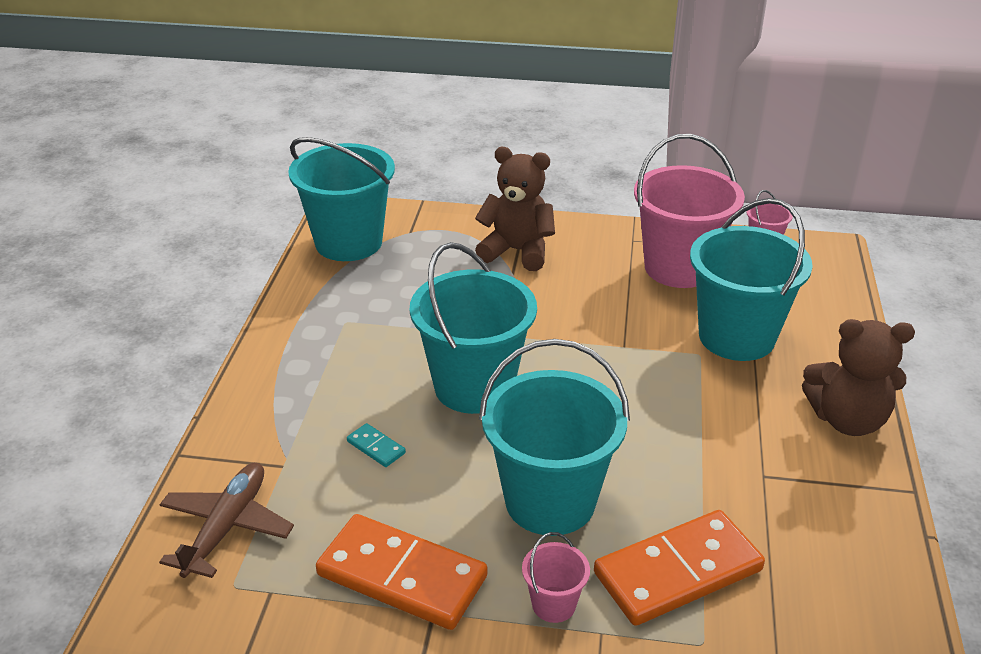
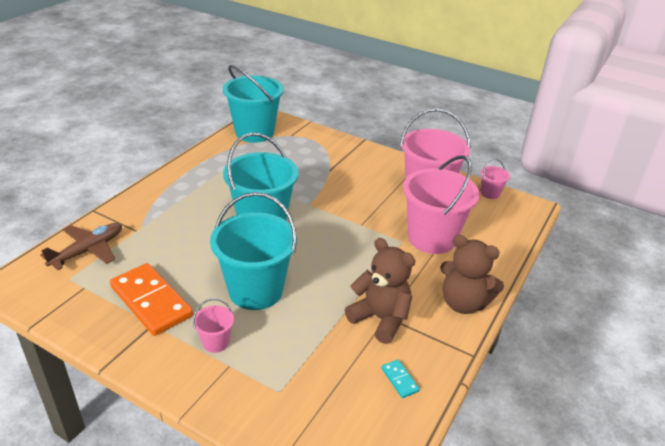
camera: 20 degrees right, 0 degrees up
turquoise domino [347,423,406,467] -> turquoise domino moved to [382,360,420,398]
brown teddy bear [475,147,555,271] -> brown teddy bear moved to [345,238,415,344]
orange domino [594,510,765,626] -> none
turquoise bucket [690,198,813,361] -> pink bucket [403,155,480,254]

